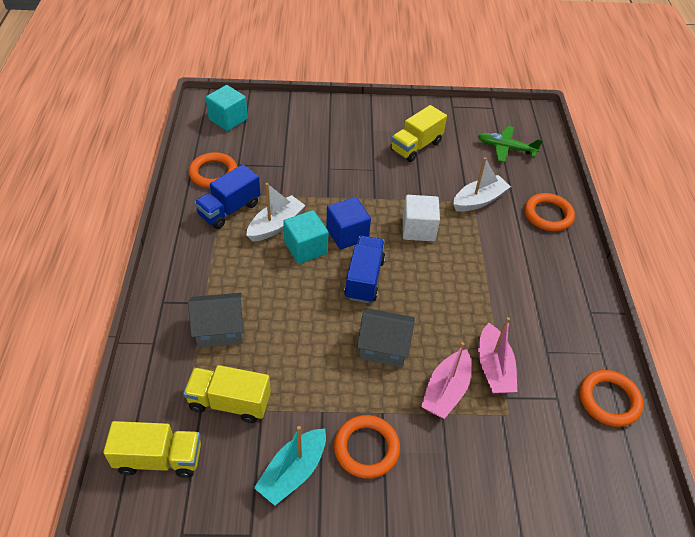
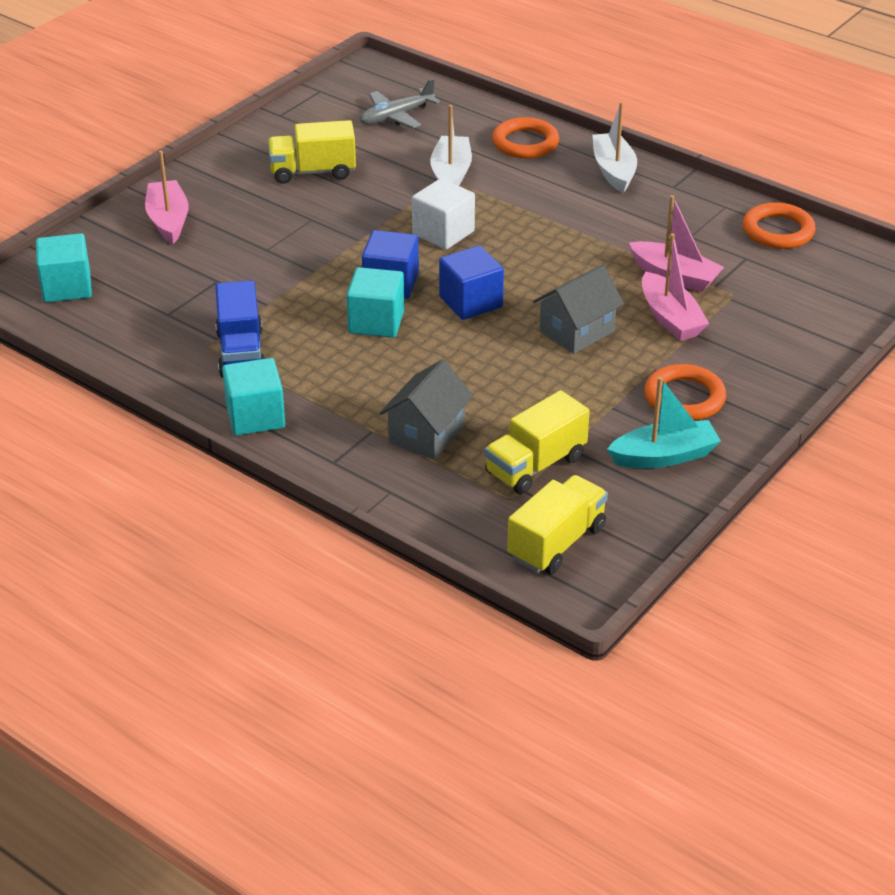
camera: 50 degrees left, 10 degrees down
orange ring [189,152,237,188] -> none
white boat [246,183,306,242] -> white boat moved to [592,102,637,193]
turquoise boat [254,426,326,506] -> turquoise boat turned 90 degrees counterclockwise [607,377,721,468]
blue truck [344,236,385,303] -> blue cube [439,245,504,320]
yellow truck [391,105,447,162] -> yellow truck turned 90 degrees clockwise [268,120,356,184]
green plane [478,126,543,162] -> grey plane [359,78,440,129]
none -> pink boat [145,150,189,244]
none -> turquoise cube [222,358,285,435]

